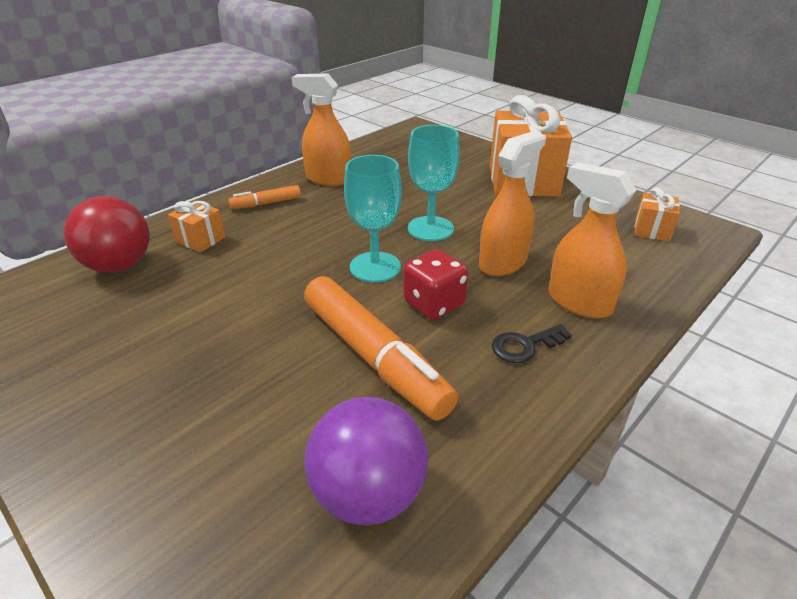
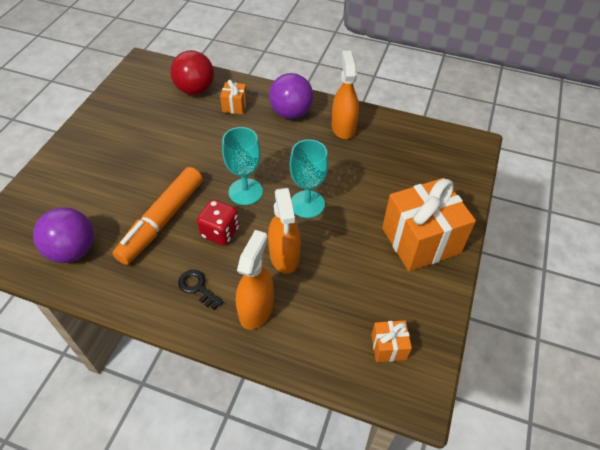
camera: 65 degrees right, 15 degrees up
orange marker [228,185,301,209] -> purple ball [269,73,313,119]
orange spray bottle [479,131,546,276] -> orange spray bottle turned 60 degrees clockwise [268,188,301,274]

